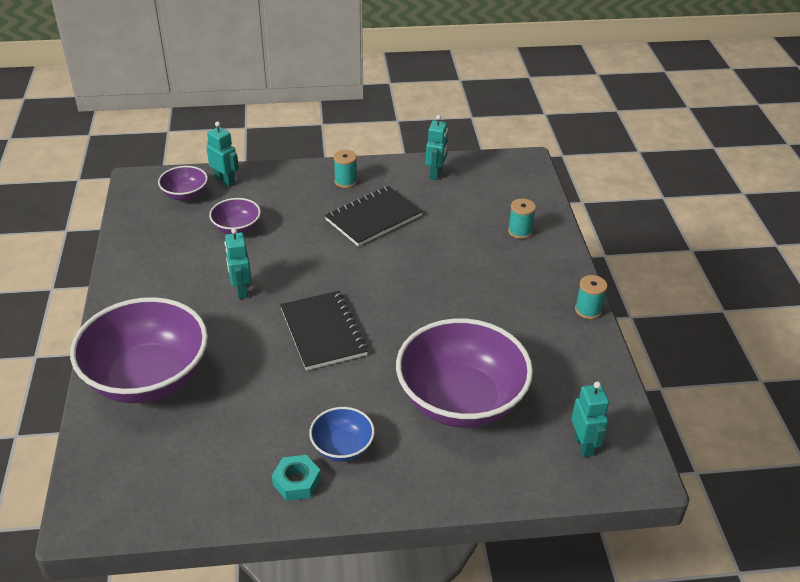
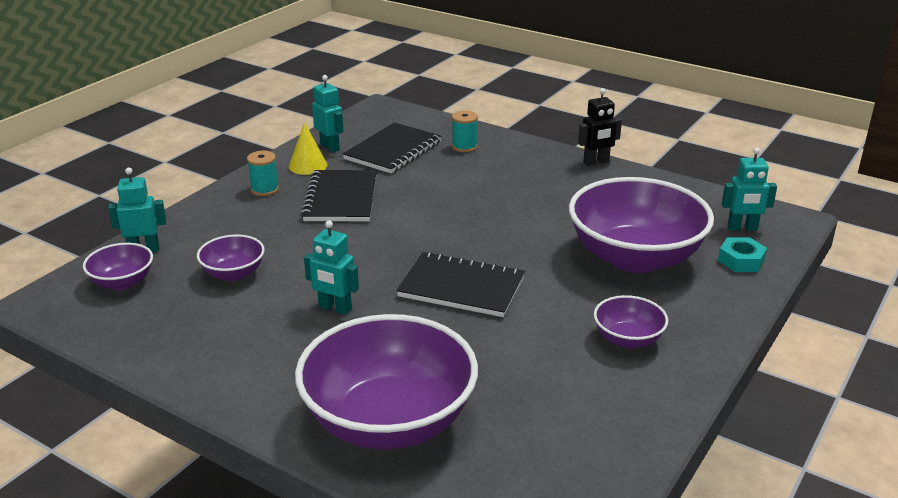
camera: 50 degrees left, 10 degrees down
turquoise nut [272,455,321,501] -> turquoise nut moved to [718,237,767,272]
blue bowl [309,407,375,462] -> purple bowl [594,295,668,348]
turquoise robot [572,381,609,457] -> turquoise robot turned 150 degrees clockwise [722,148,777,231]
turquoise spool [575,275,607,319] -> black robot [578,88,622,166]
none -> yellow cone [289,122,327,175]
none -> black notebook [343,122,441,174]

